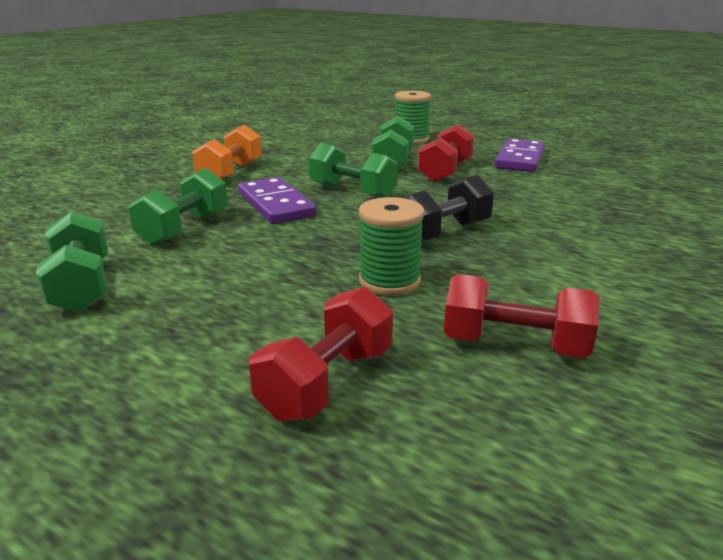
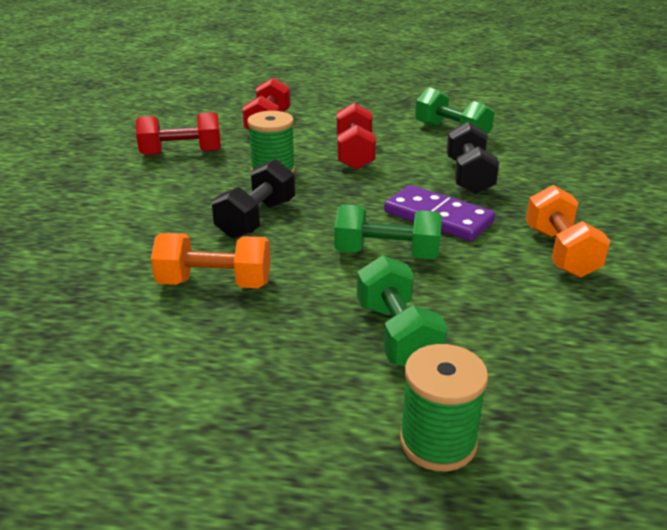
camera: 155 degrees right, 5 degrees up
green dumbbell [129,168,228,246] -> black dumbbell [446,122,499,195]
red dumbbell [418,124,474,183] -> red dumbbell moved to [337,103,376,170]
purple domino [495,138,545,172] -> none
none -> orange dumbbell [151,233,271,288]

